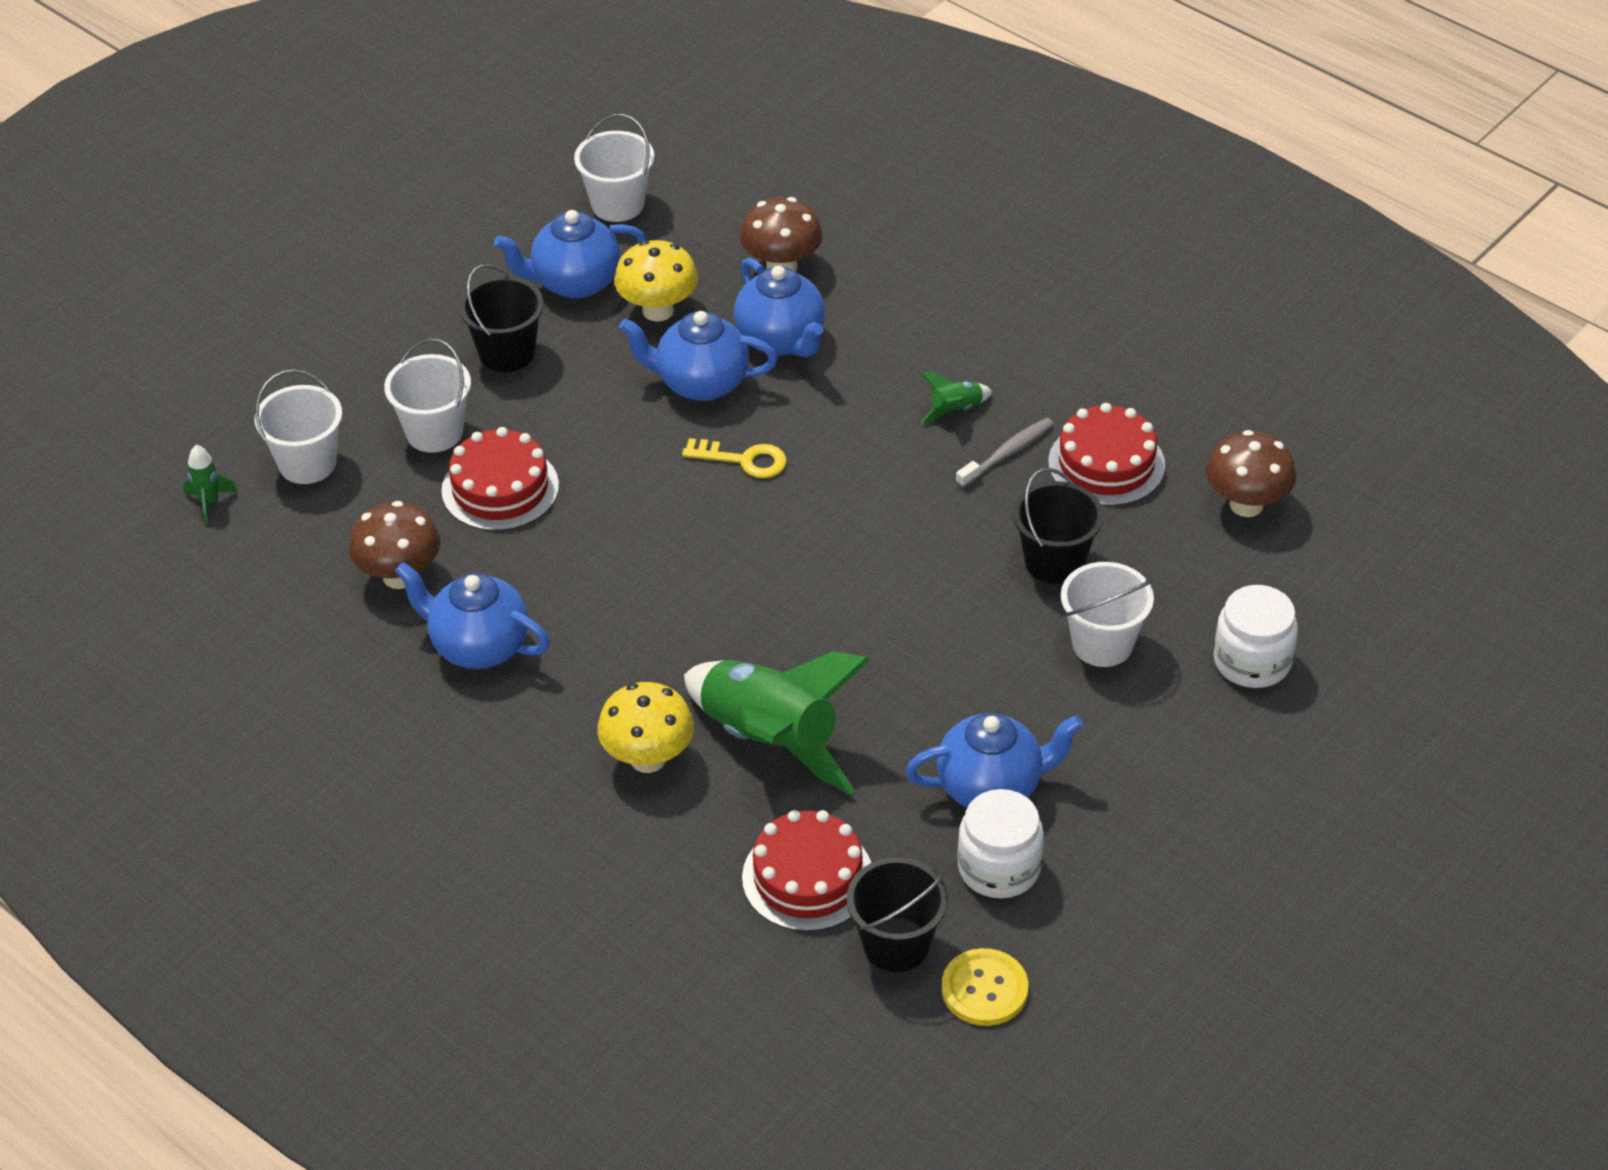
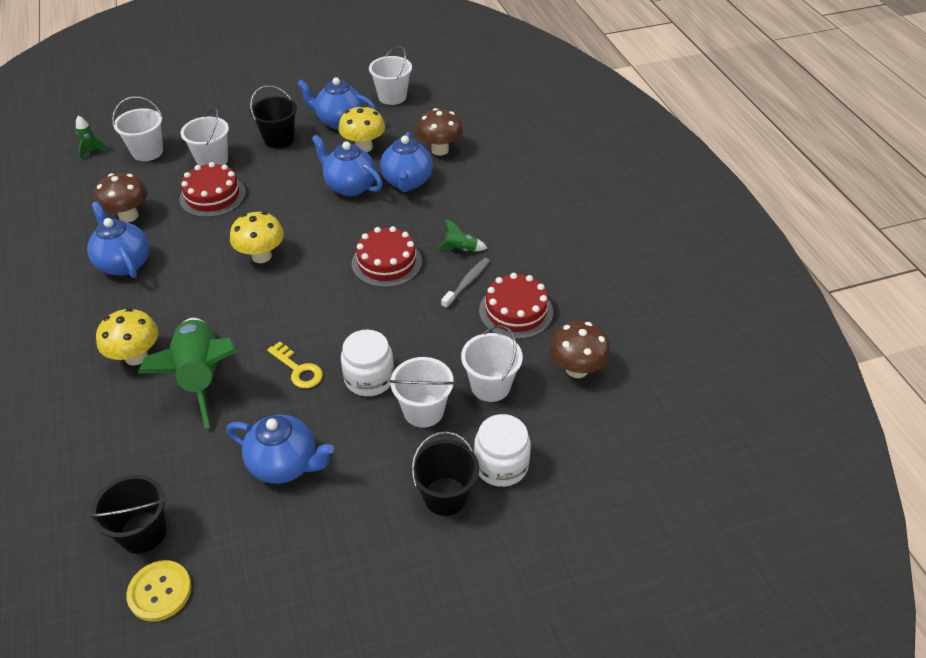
camera: 30 degrees right, 0 degrees up
yellow key [682,438,787,478] -> yellow key moved to [267,342,323,388]
red cake [742,810,871,932] -> red cake moved to [352,226,422,287]
grey toothbrush [956,418,1054,488] -> grey toothbrush turned 45 degrees counterclockwise [441,258,490,309]
white jar [957,789,1044,898] -> white jar moved to [341,329,394,396]
black bucket [1013,468,1104,584] -> black bucket moved to [410,431,479,516]
none -> yellow mushroom [230,212,284,263]
none -> white bucket [461,325,523,402]

